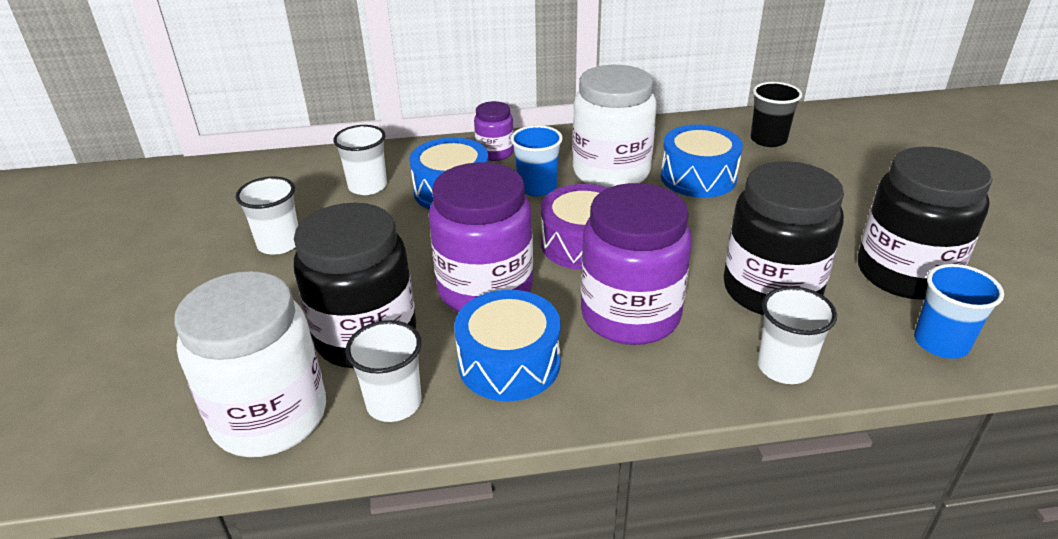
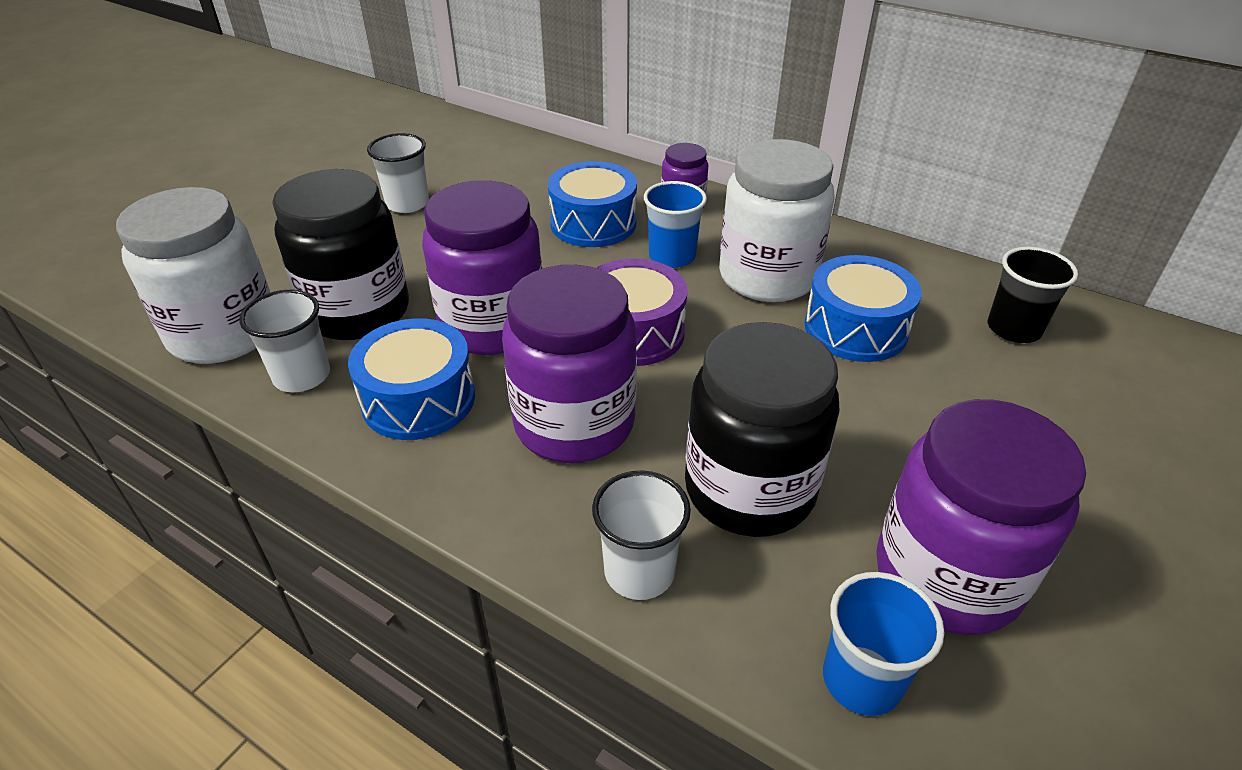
camera: 40 degrees right, 5 degrees up
white cup [333,125,387,195] -> none
black jar [858,147,993,300] -> purple jar [876,399,1086,635]

